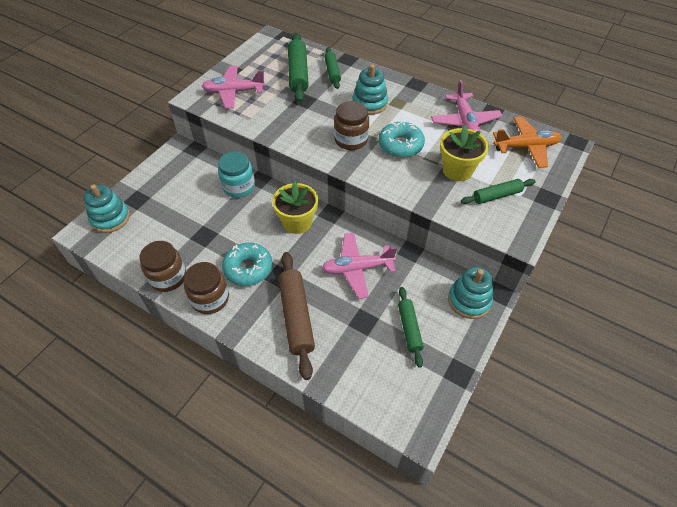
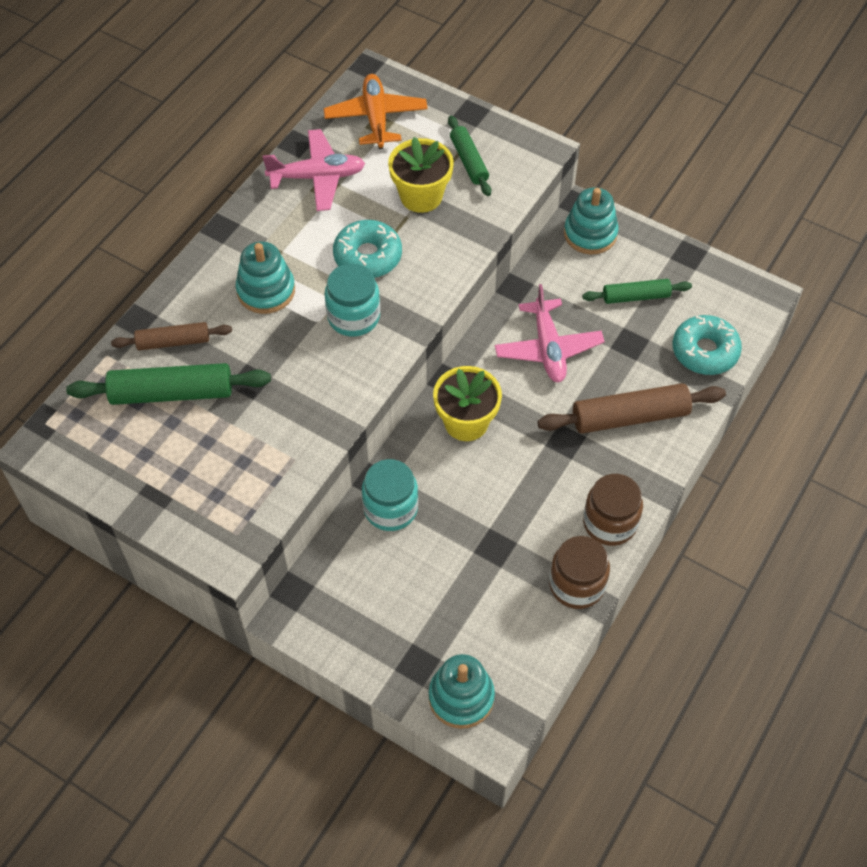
camera: 90 degrees left, 5 degrees up
pink plane [202,66,266,109] -> none
turquoise donut [222,243,272,286] -> turquoise donut moved to [672,315,742,375]
green rolling pin [324,47,341,89] -> brown rolling pin [111,322,232,350]
brown jar [334,101,369,150] -> turquoise jar [325,264,380,337]

